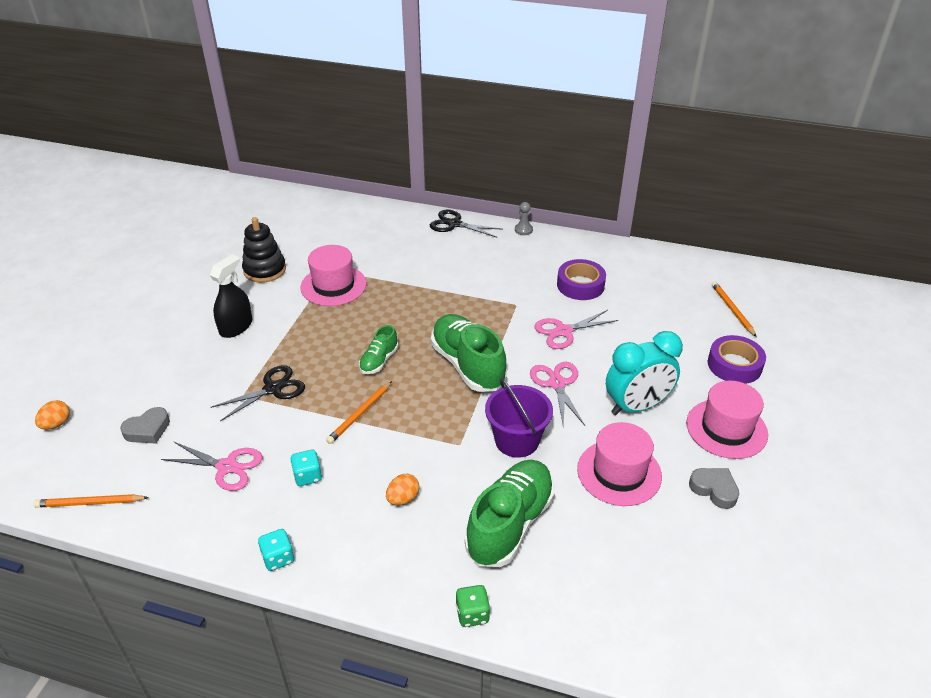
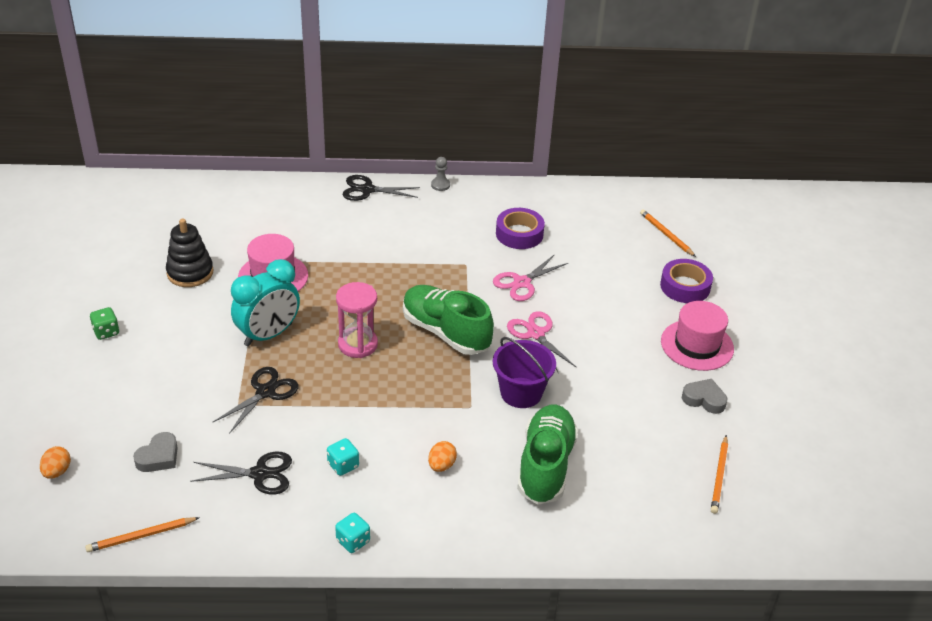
camera: 20 degrees left, 0 degrees up
pink scissors [161,441,262,491] -> black scissors [190,452,292,494]
black spray bottle [210,254,252,338] -> none
orange pencil [326,381,392,444] -> orange pencil moved to [711,435,728,514]
green shoe [359,325,398,374] -> pink hourglass [336,282,378,358]
green dice [456,585,490,627] -> green dice moved to [90,307,119,340]
pink hat [577,422,662,506] -> none
turquoise clock [606,331,683,415] -> turquoise clock moved to [231,259,300,347]

